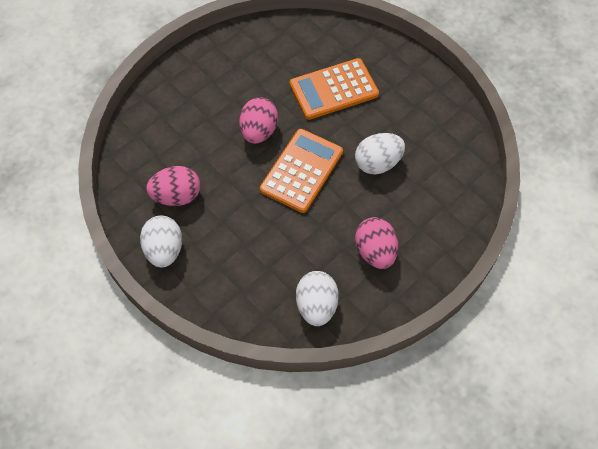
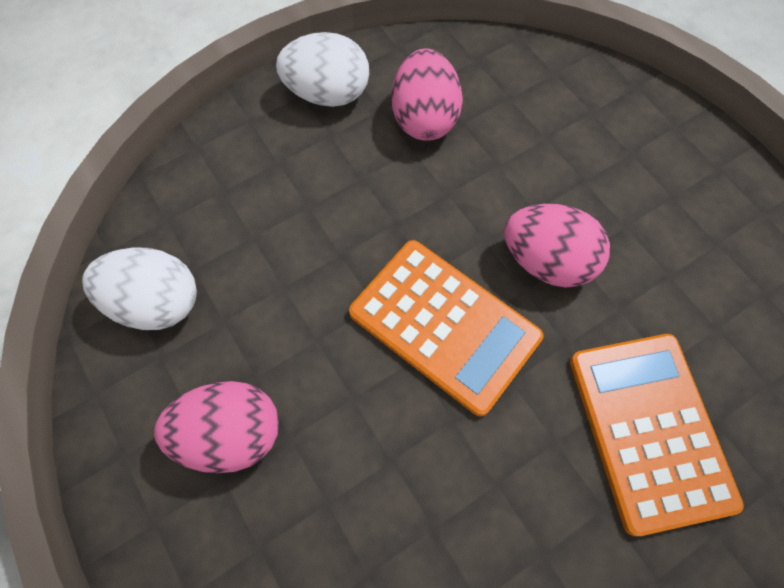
camera: 100 degrees right, 5 degrees up
white egg [355,133,405,174] -> none

